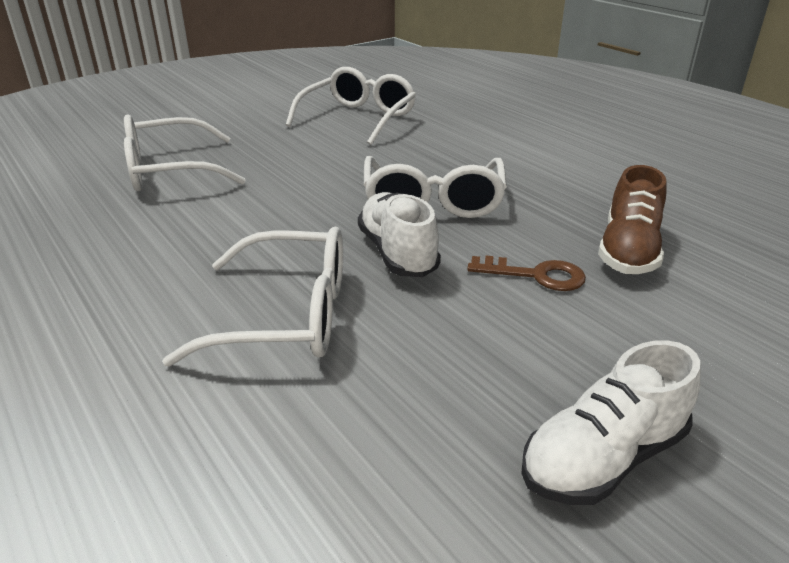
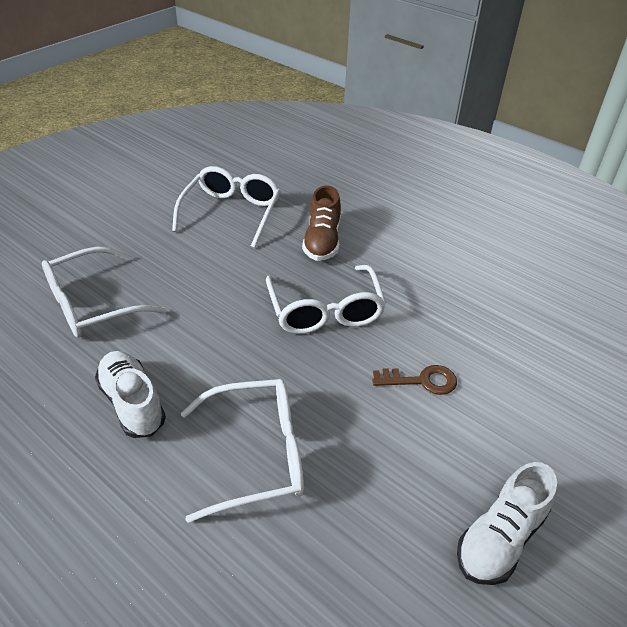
camera: 15 degrees left, 10 degrees up
white shoe [358,192,441,277] -> white shoe moved to [95,351,166,438]
brown shoe [598,165,666,274] -> brown shoe moved to [302,185,341,261]

